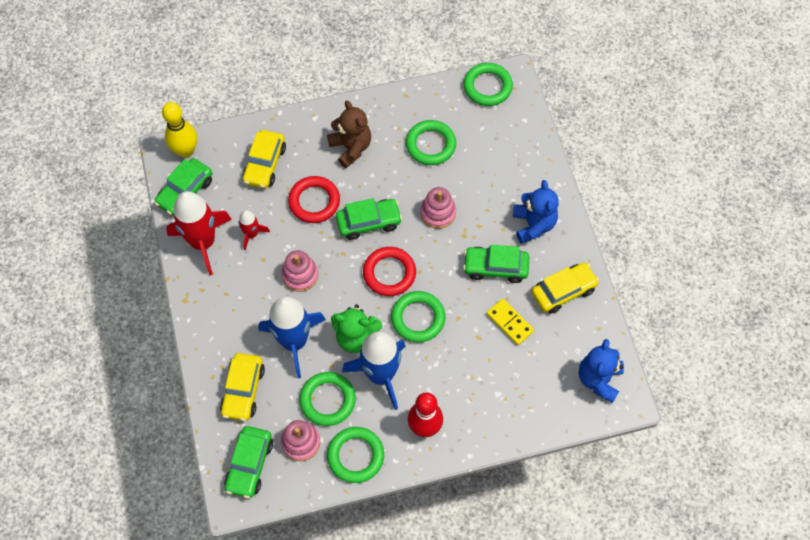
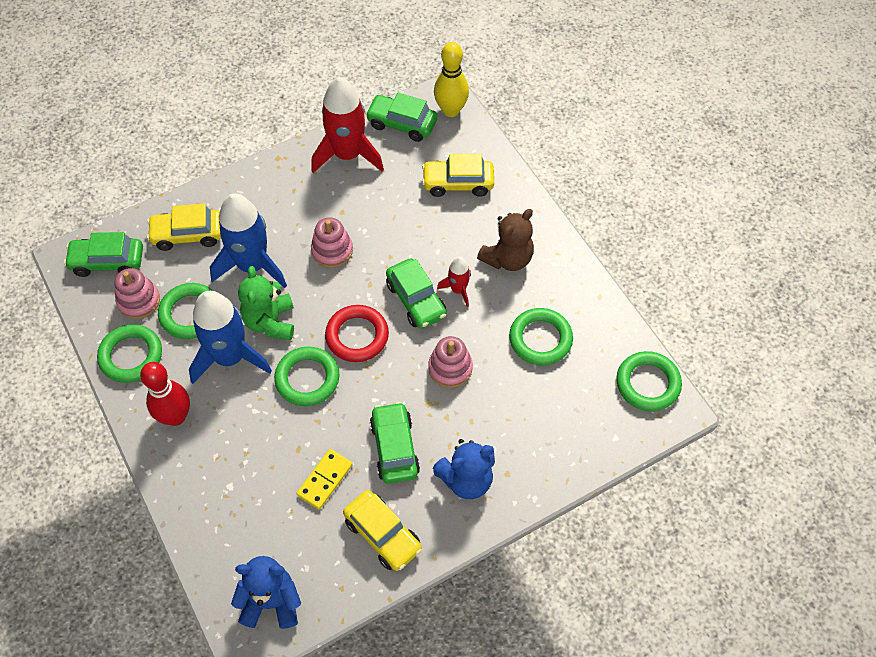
camera: 75 degrees right, 5 degrees down
red rocket [239,210,270,250] -> red rocket moved to [437,257,471,307]
red ring [288,176,340,223] -> none

